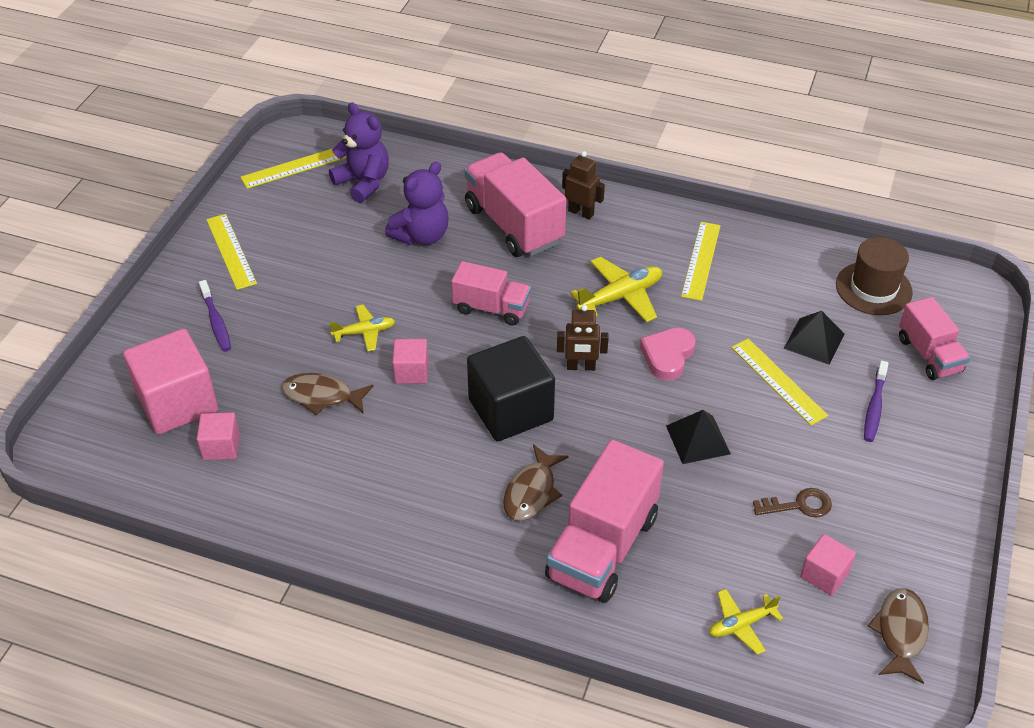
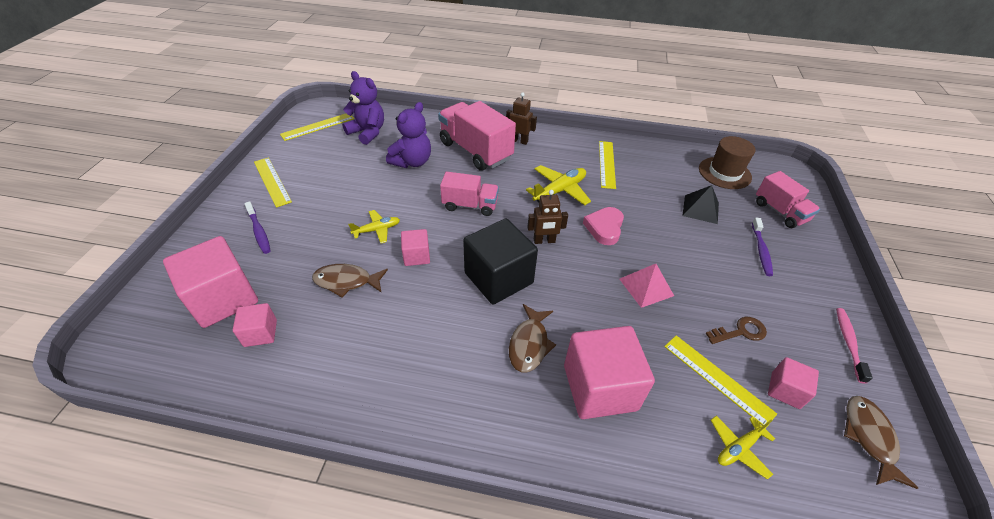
camera: 10 degrees left, 0 degrees up
pink truck [545,439,664,603] -> pink cube [564,326,655,419]
black pyramid [666,410,731,464] -> pink pyramid [620,264,674,308]
yellow ruler [731,338,828,426] -> yellow ruler moved to [664,335,777,427]
none -> pink toothbrush [836,308,873,384]

